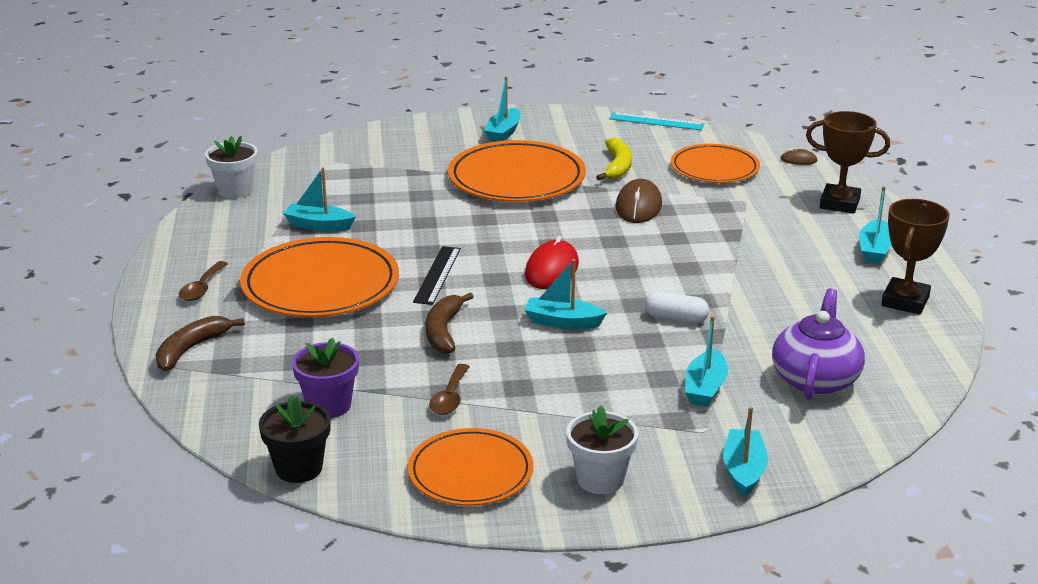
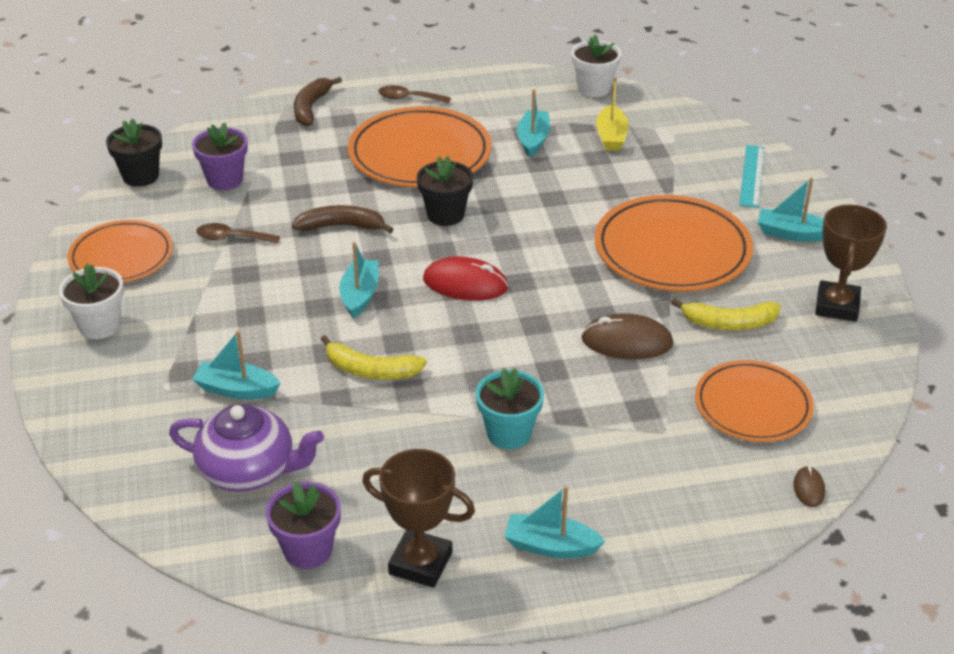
camera: 85 degrees right, 10 degrees up
brown banana [156,316,245,371] -> brown banana turned 105 degrees counterclockwise [294,77,342,126]
black ruler [413,246,461,305] -> black flower pot [417,156,473,226]
turquoise ruler [609,112,704,130] -> turquoise ruler moved to [739,145,765,208]
white capsule [645,292,709,323] -> yellow banana [321,335,427,380]
turquoise boat [723,406,768,498] -> none
brown trophy [806,111,890,214] -> brown trophy moved to [815,205,887,322]
none -> purple flower pot [266,481,341,569]
none -> turquoise flower pot [476,368,544,449]
none -> yellow boat [596,77,629,151]

